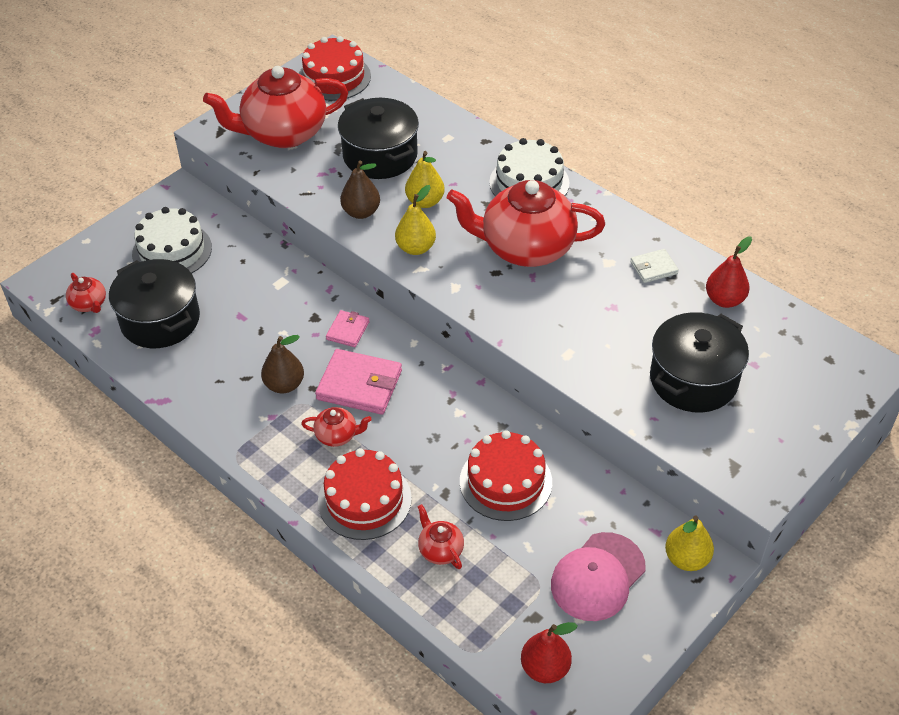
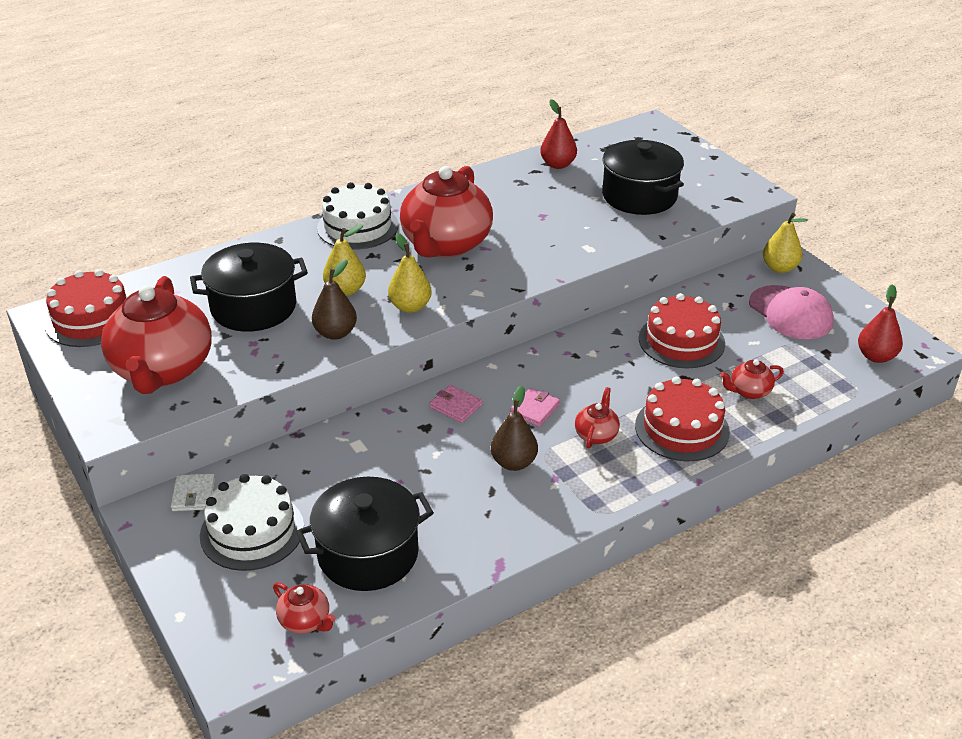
camera: 75 degrees left, 10 degrees down
red teapot [66,273,106,313] -> red teapot turned 60 degrees clockwise [273,582,336,634]
pink wallet [315,349,402,415] -> pink wallet [510,388,560,427], size x0.55
white wallet [630,249,679,283] -> white wallet moved to [171,473,215,511]

